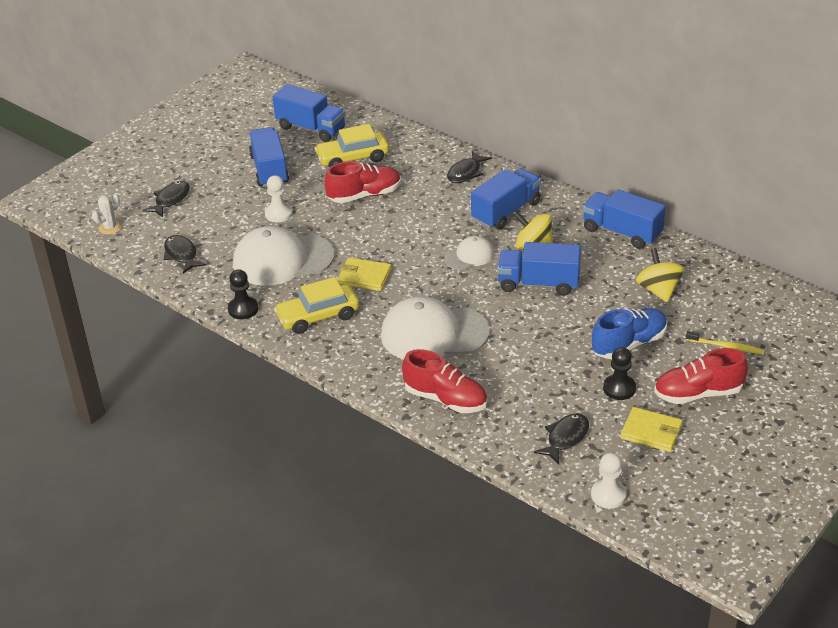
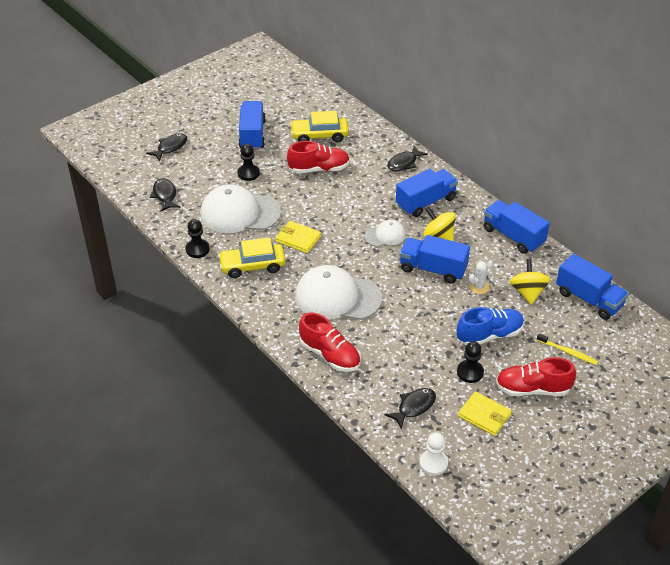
camera: 10 degrees right, 5 degrees up
white cactus [92,193,122,235] -> white cactus moved to [469,260,494,294]
white pawn [265,175,293,222] -> black pawn [238,144,260,181]
blue truck [273,84,345,142] -> blue truck moved to [556,254,629,320]

